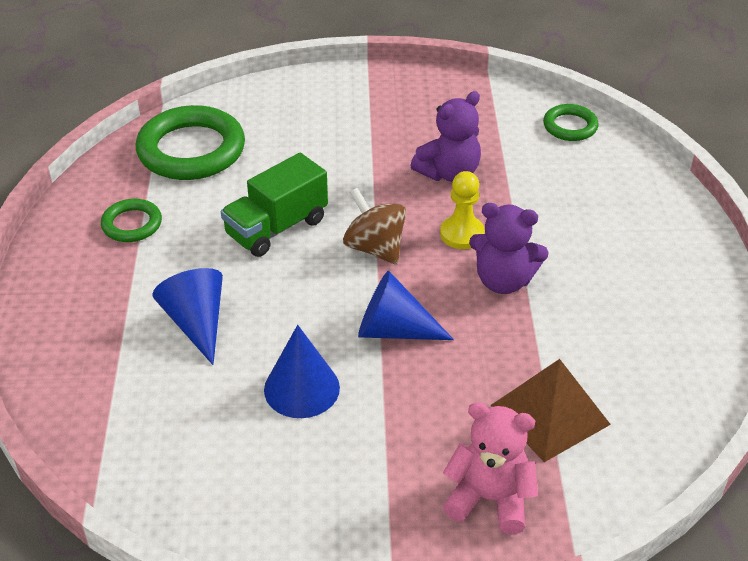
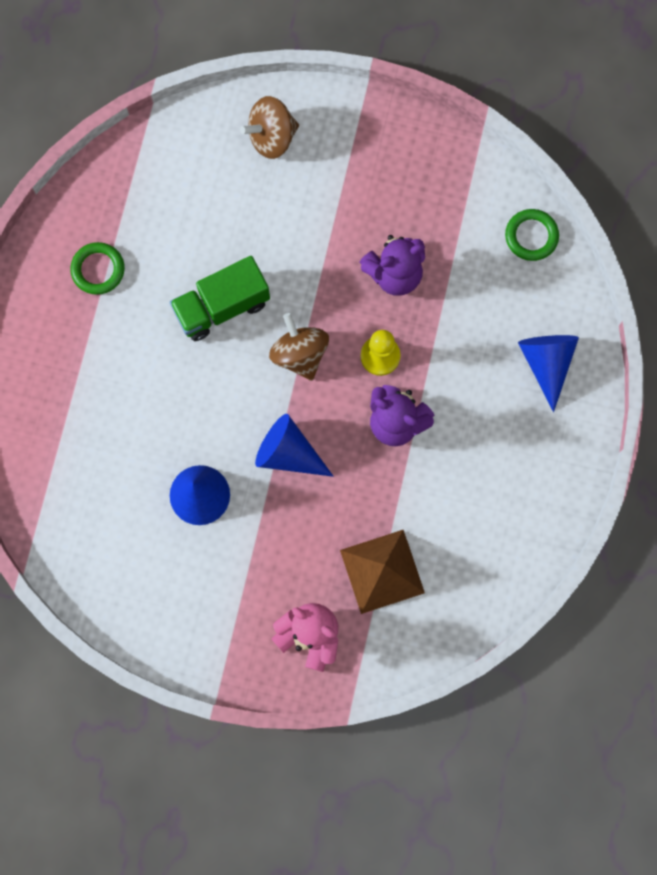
camera: 15 degrees right, 35 degrees up
green ring [136,105,245,180] -> none
blue cone [152,268,223,365] -> blue cone moved to [518,335,579,412]
none -> brown spinning top [240,96,299,159]

